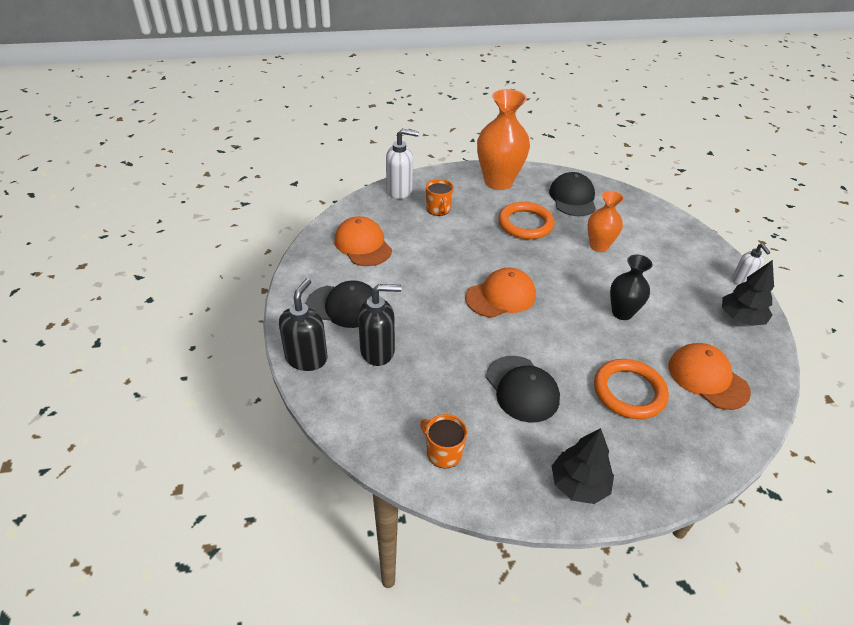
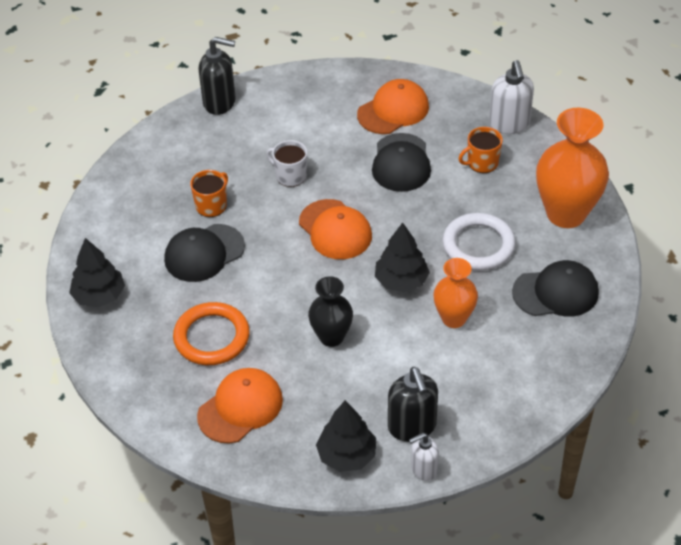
camera: 85 degrees right, 5 degrees up
black cap [306,280,373,328] -> black cap moved to [372,133,431,192]
black soap dispenser [358,284,401,366] -> black soap dispenser moved to [388,367,438,442]
orange mug [420,414,467,468] -> orange mug moved to [190,170,228,217]
orange ring [498,202,555,239] -> white ring [443,213,516,270]
none -> white mug [267,140,307,187]
none -> black tree [375,222,430,292]

